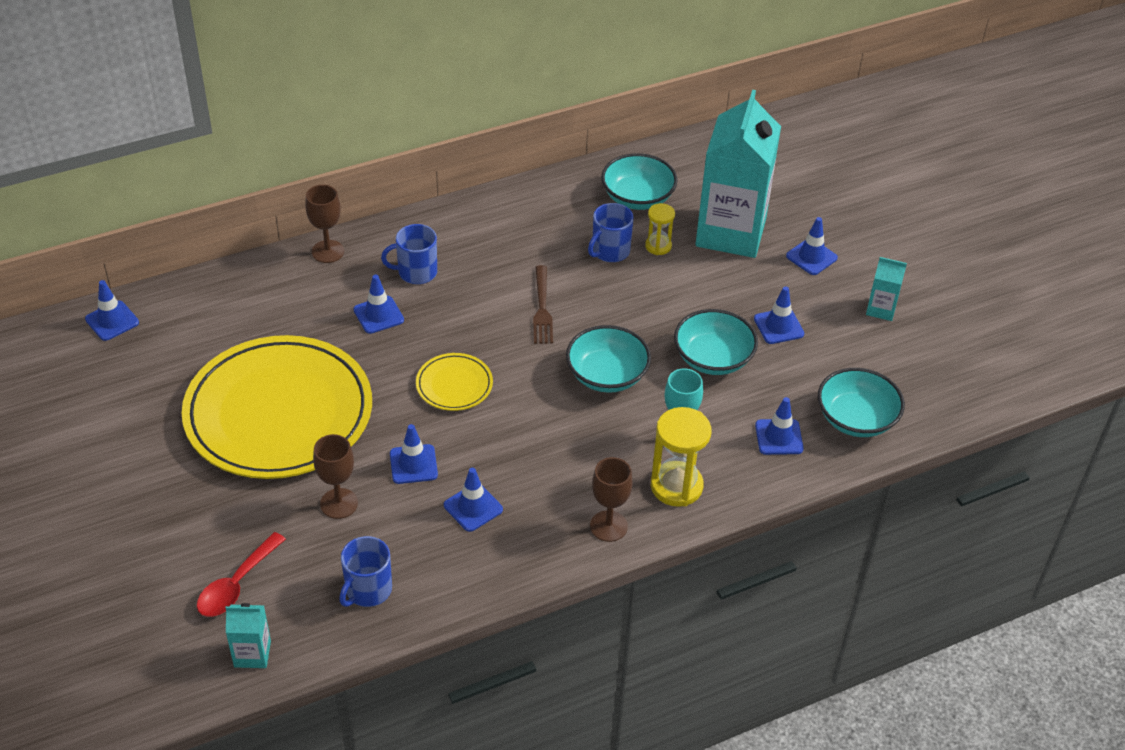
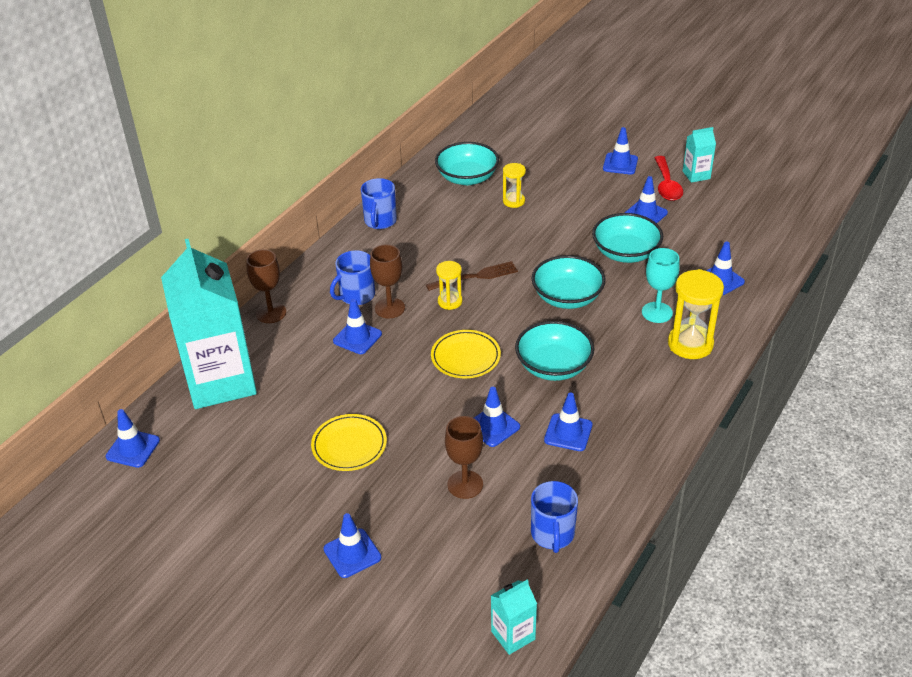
camera: 30 degrees left, 5 degrees down
yellow plate [181,335,372,479] -> yellow plate [311,414,387,471], size x0.42
red spoon [197,532,286,617] -> red spoon moved to [654,156,683,201]
brown fork [533,265,553,344] -> brown fork turned 75 degrees counterclockwise [426,261,518,291]
blue mug [588,203,634,262] -> blue mug moved to [361,178,397,229]
brown goblet [590,457,633,542] -> brown goblet moved to [370,244,405,318]
turquoise carton [695,90,781,258] -> turquoise carton moved to [161,238,257,409]
turquoise bowl [818,368,905,437] -> turquoise bowl moved to [515,321,594,381]
none -> blue traffic cone [324,513,381,578]
none -> yellow hourglass [436,261,462,310]

